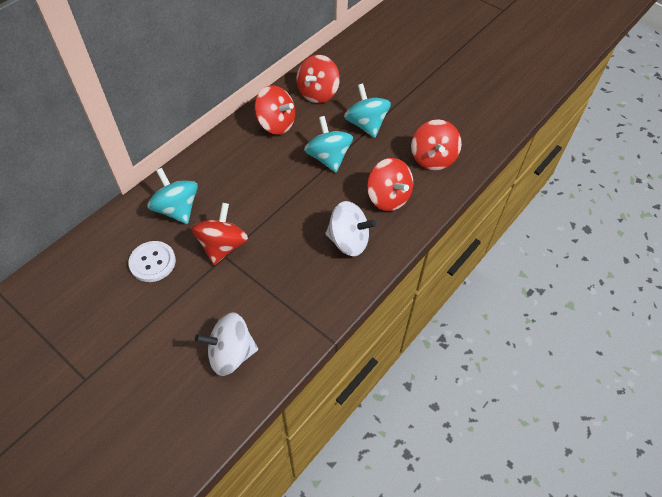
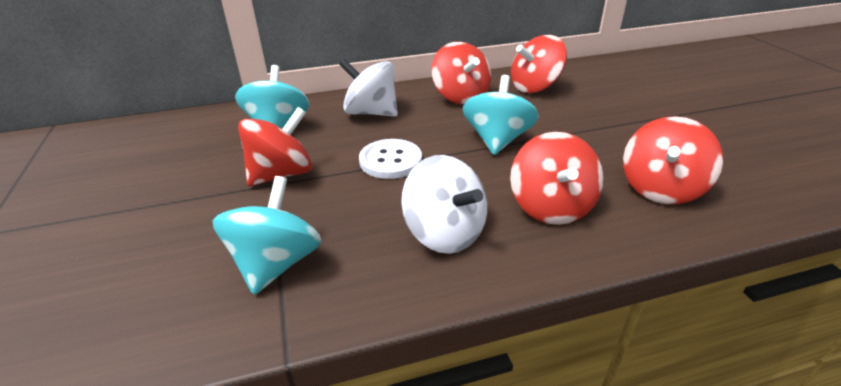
camera: 35 degrees right, 20 degrees down
white button [128,241,176,282] -> white button moved to [359,139,422,179]
white spinning top [195,312,258,376] -> white spinning top moved to [339,59,398,117]
turquoise spinning top [344,83,391,138] -> turquoise spinning top moved to [213,176,322,295]

